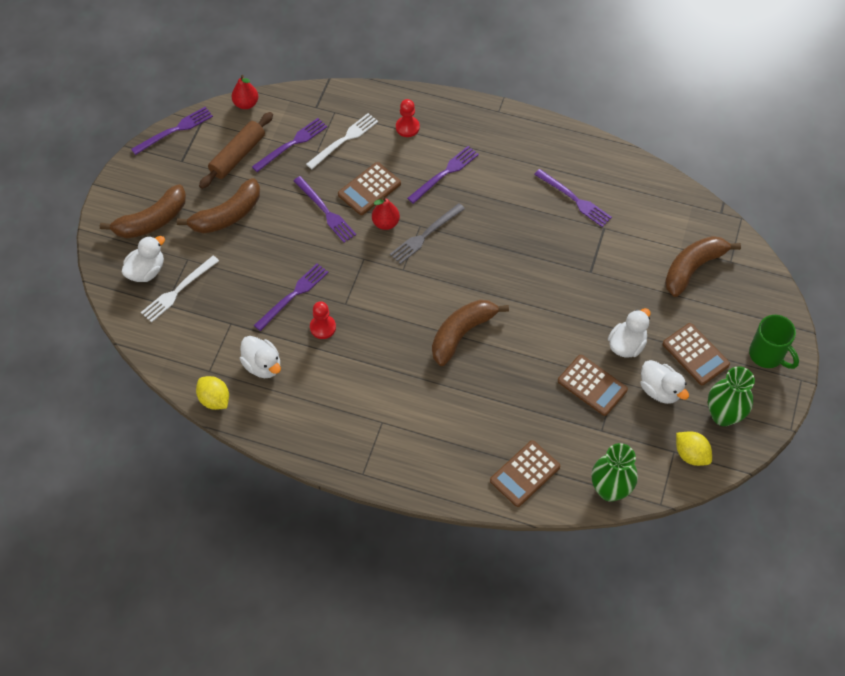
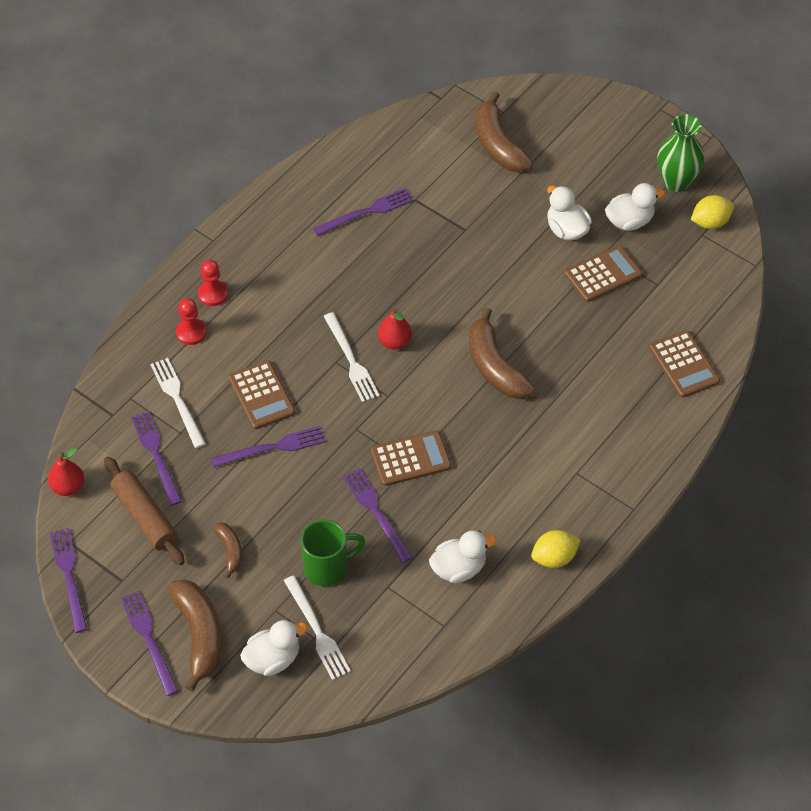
camera: 70 degrees left, 5 degrees down
white duck [122,236,165,282] -> white duck turned 90 degrees clockwise [240,620,308,676]
brown banana [177,178,260,233] -> brown banana [213,522,242,579], size x0.53
yellow lemon [196,376,229,410] -> yellow lemon moved to [531,530,581,568]
red pawn [310,301,336,339] -> red pawn moved to [198,260,228,306]
red pear [372,196,400,230] -> red pear moved to [378,308,412,350]
grey fork [390,203,465,264] -> white fork [324,312,380,402]
purple fork [407,146,479,204] -> purple fork moved to [120,591,178,696]
green vase [592,443,638,502] -> none
brown calculator [663,323,730,385] -> brown calculator moved to [371,430,451,486]
green mug [749,315,799,369] -> green mug moved to [301,520,365,586]

